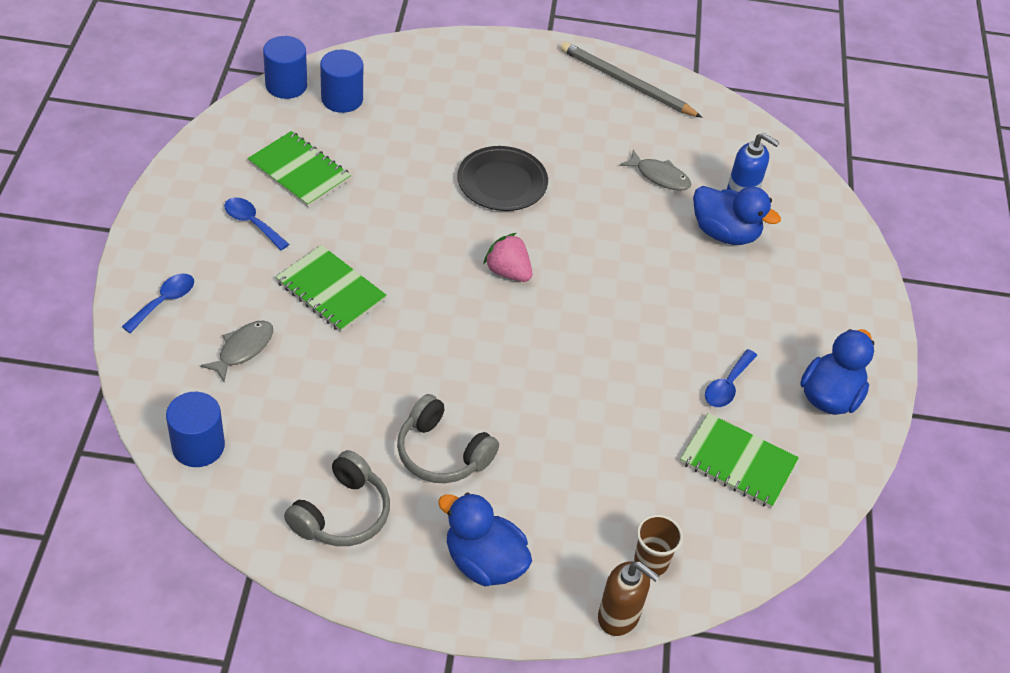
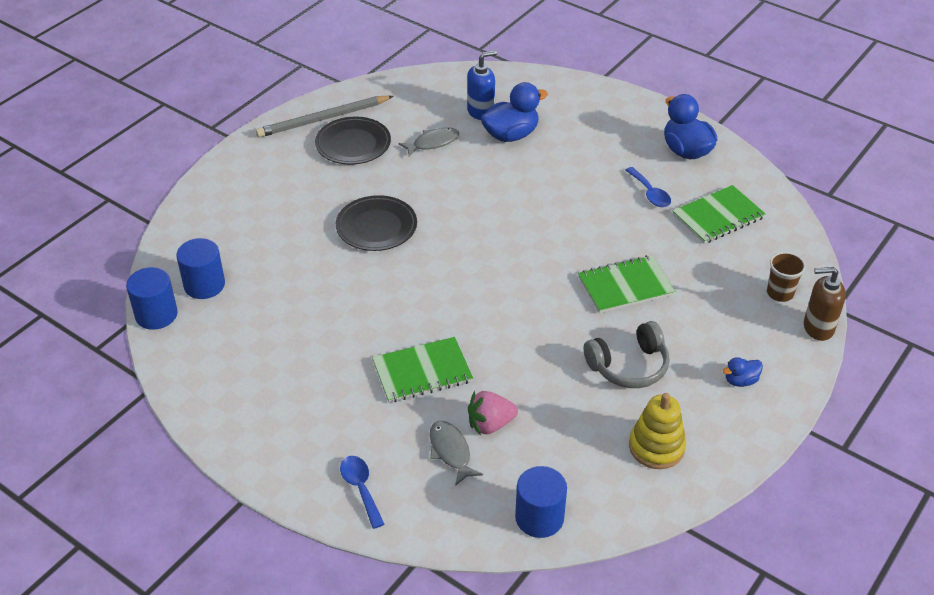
camera: 55 degrees left, 5 degrees down
blue spoon [224,197,289,250] -> none
green notebook [248,131,351,207] -> green notebook moved to [578,255,675,313]
grey headphones [284,450,390,546] -> yellow stacking toy [629,393,686,469]
blue duck [438,492,532,586] -> blue duck [722,357,763,387], size x0.50
pink strawberry [483,233,532,282] -> pink strawberry moved to [468,391,518,436]
brown soap dispenser [598,561,659,636] -> brown soap dispenser turned 150 degrees counterclockwise [804,267,846,341]
none -> black plate [315,116,391,165]

